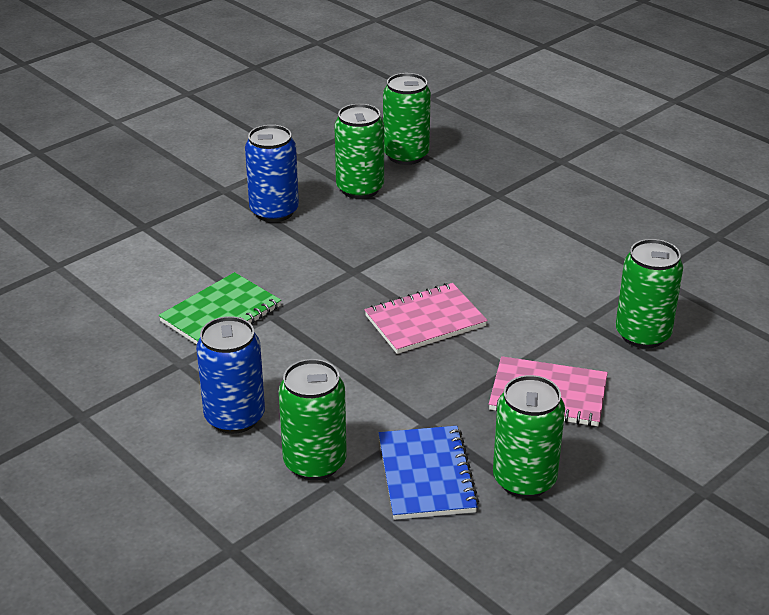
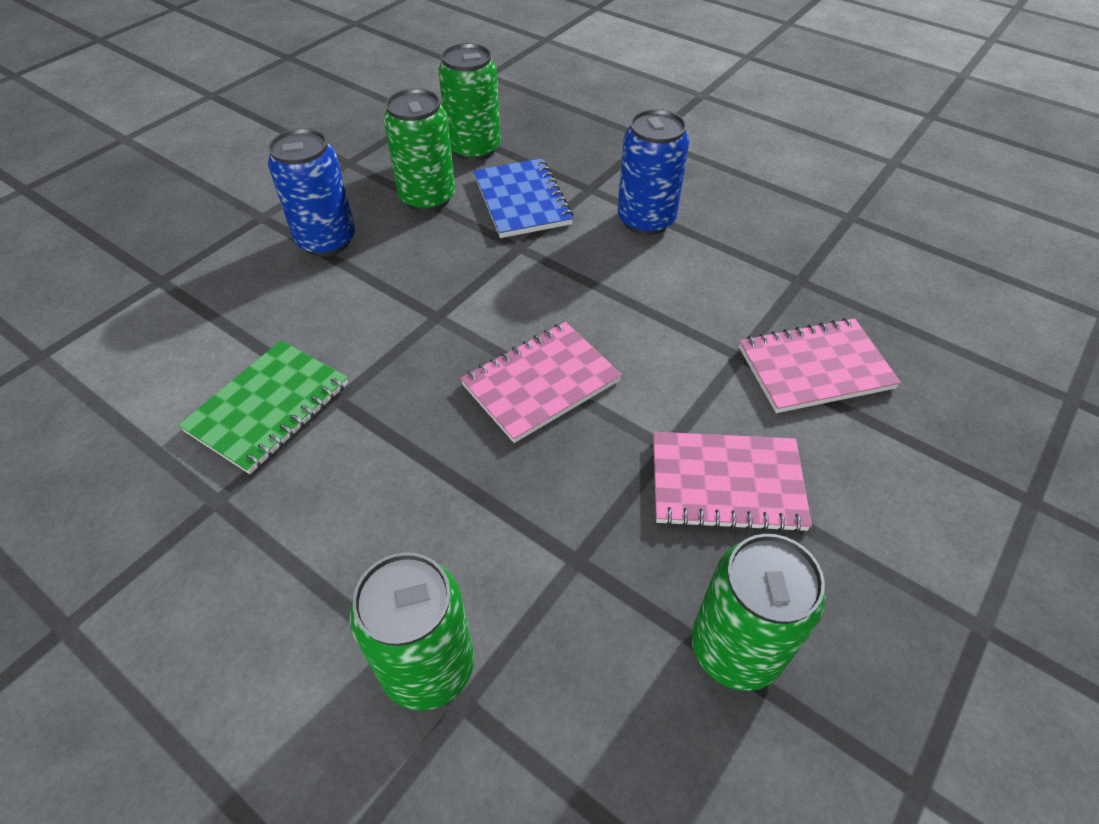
camera: 10 degrees left, 15 degrees up
blue can [196,316,265,434] -> blue can moved to [617,109,689,235]
blue notebook [379,426,479,520] -> blue notebook moved to [473,158,574,238]
green can [616,239,683,349] -> pink notebook [739,318,901,413]

